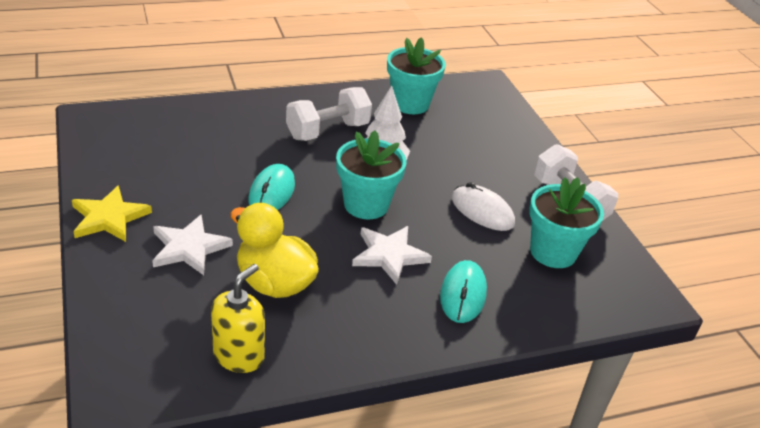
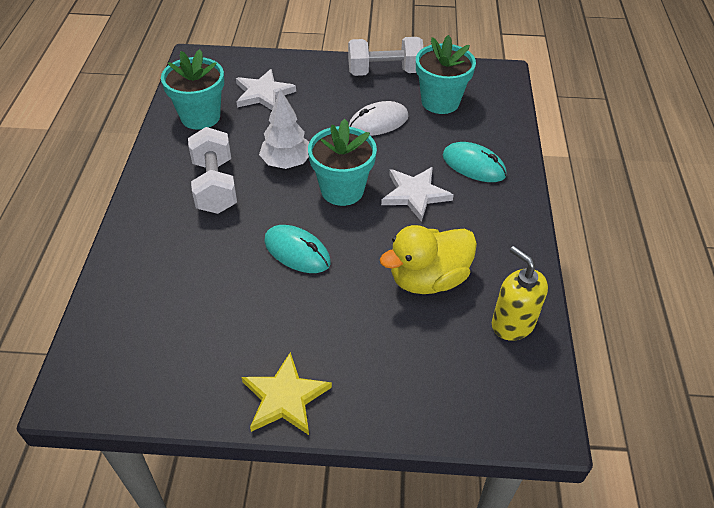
camera: 65 degrees left, 10 degrees up
white star [152,214,233,275] -> white star moved to [236,69,296,110]

